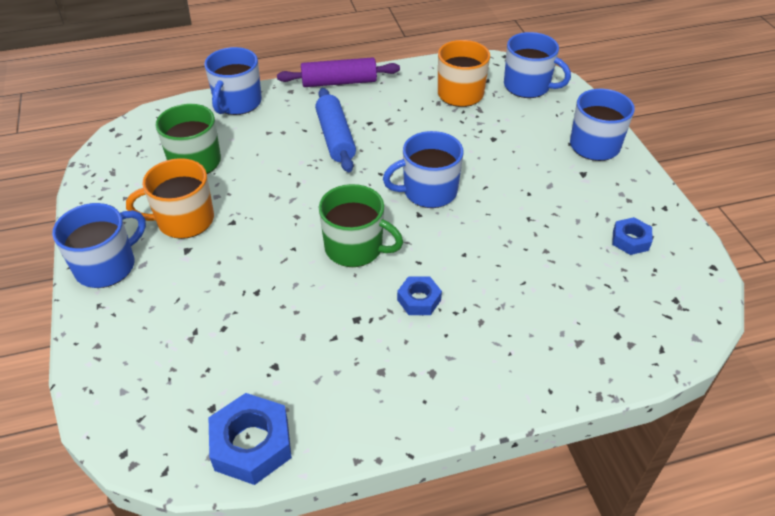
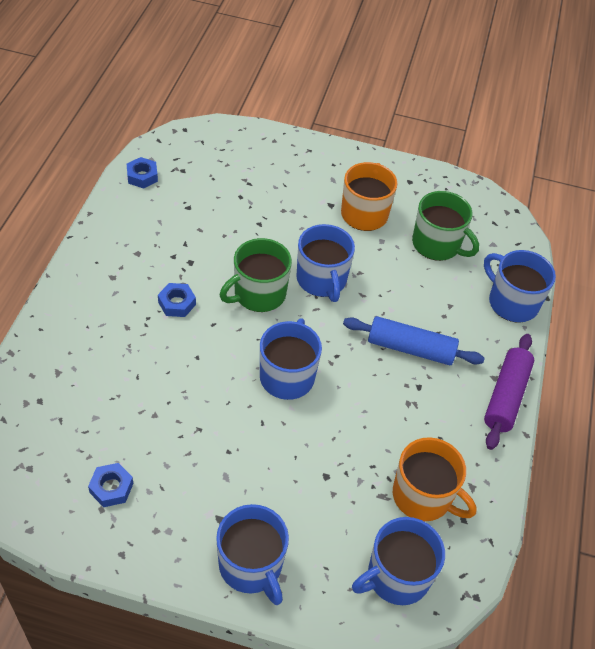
camera: 115 degrees right, 5 degrees up
blue mug [52,203,146,288] -> blue mug moved to [297,224,355,302]
blue nut [208,393,292,485] -> blue nut [127,157,158,188], size x0.59

